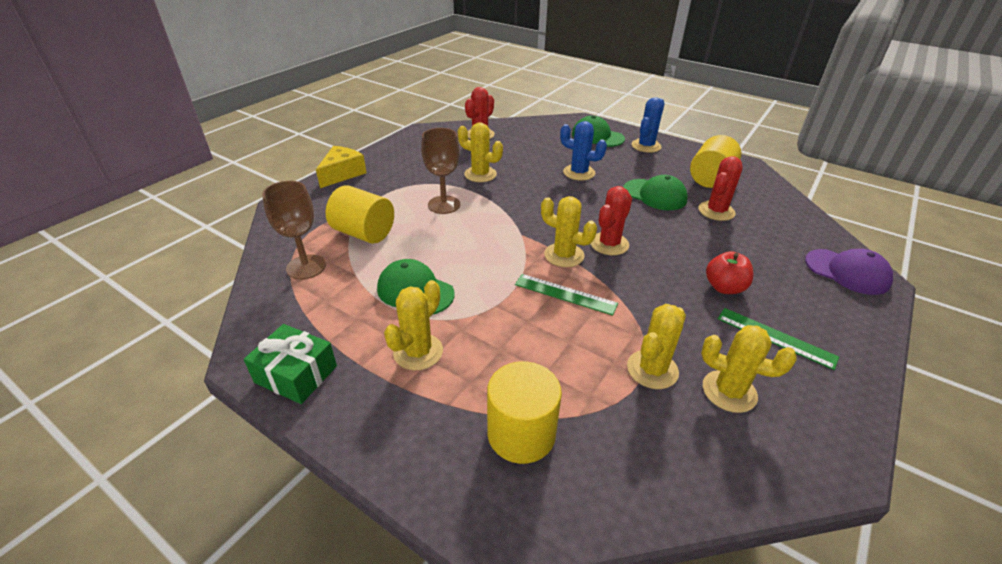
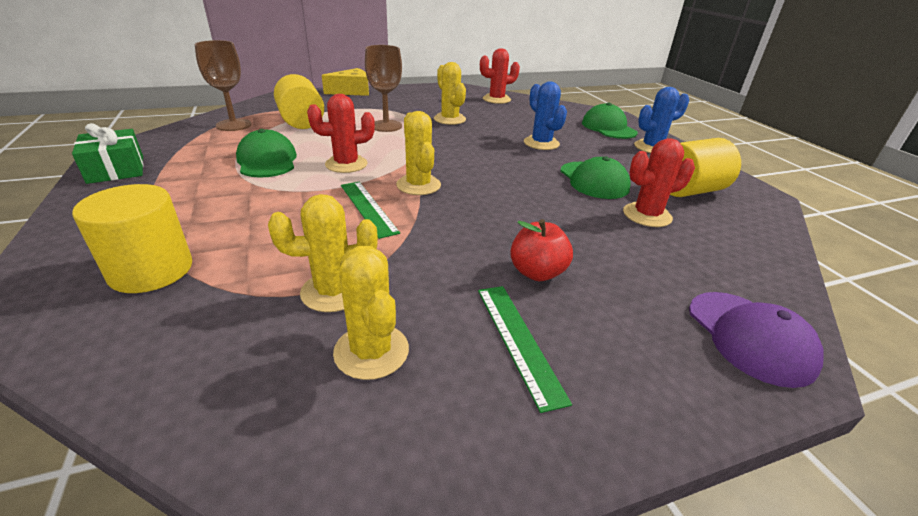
camera: 35 degrees right, 5 degrees down
yellow cactus [384,280,443,370] -> none
red cactus [591,186,632,255] -> red cactus moved to [307,94,375,173]

